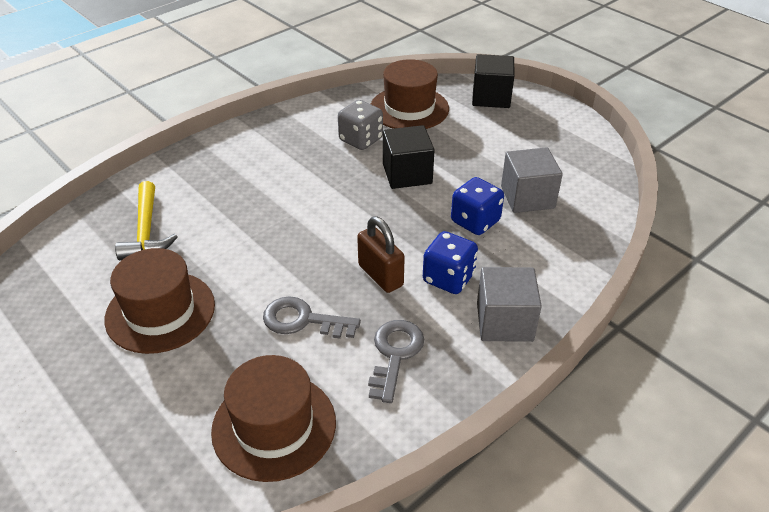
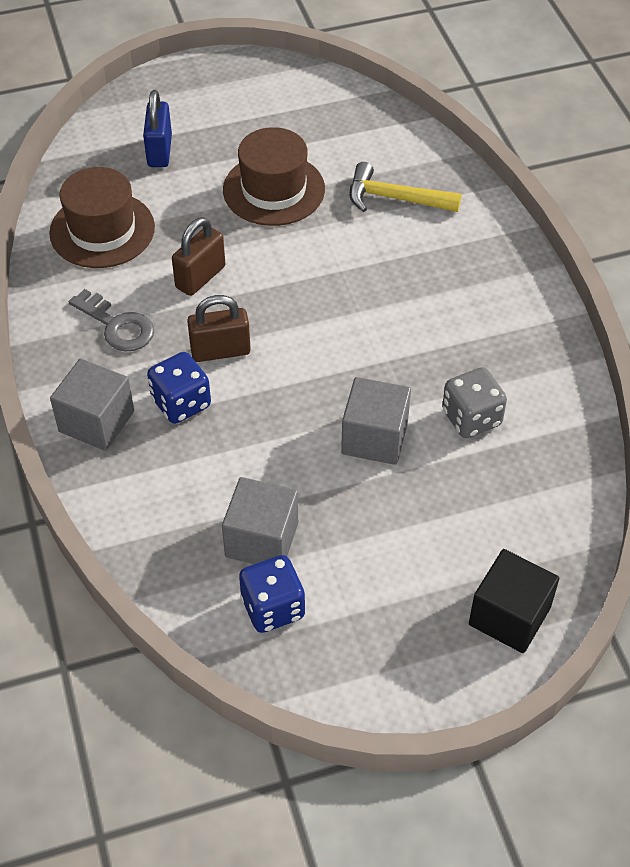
camera: 115 degrees right, 10 degrees up
grey key [263,297,361,338] -> brown padlock [172,217,225,296]
brown hat [371,59,449,129] -> none
black cube [383,125,435,189] -> grey cube [341,377,411,465]
blue dice [451,177,504,235] -> blue dice moved to [239,555,305,633]
none -> blue padlock [143,90,172,167]

